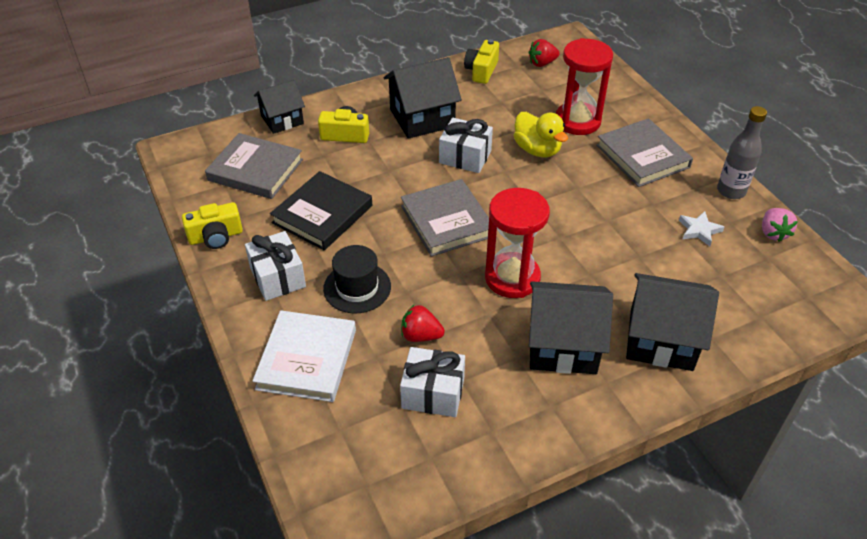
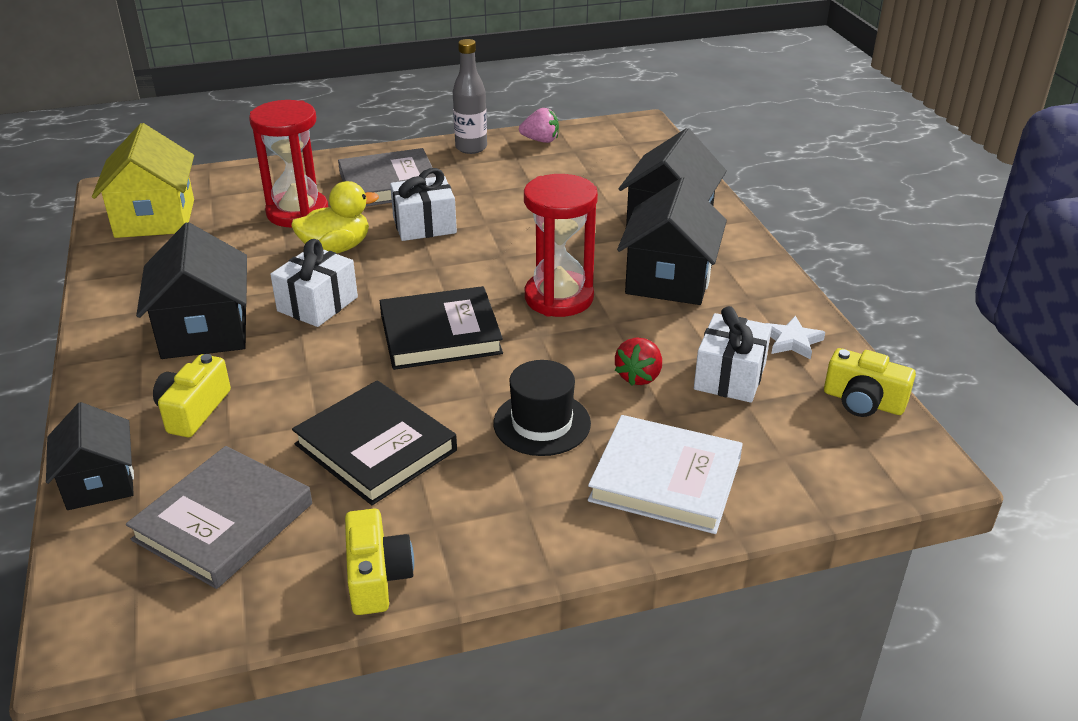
camera: 80 degrees left, 10 degrees down
white gift [245,231,306,301] -> white gift moved to [390,168,457,241]
grey book [401,179,489,257] -> black book [380,286,503,370]
yellow camera [464,39,499,84] -> yellow camera moved to [824,348,916,417]
red strawberry [528,39,560,67] -> yellow house [92,123,194,238]
white star [679,211,724,246] -> white star moved to [766,316,825,360]

